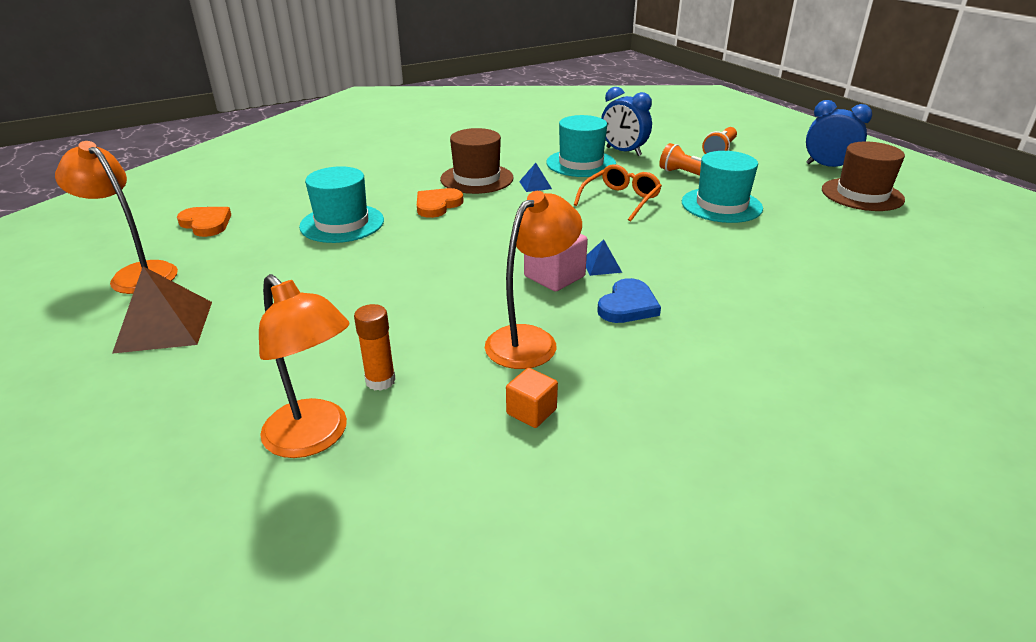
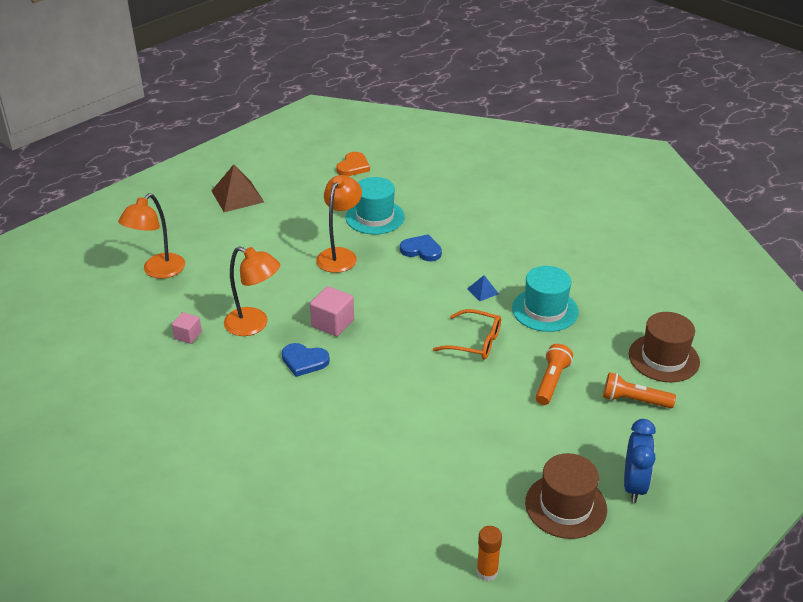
camera: 75 degrees right, 5 degrees up
orange lamp [55,141,178,294] -> orange lamp moved to [316,175,362,273]
orange glue stick [354,304,396,391] -> orange glue stick moved to [476,526,502,581]
orange heart [417,188,464,218] -> blue heart [400,234,442,261]
brown hat [440,128,514,194] -> brown hat moved to [629,312,700,382]
orange cube [506,368,558,428] -> pink cube [172,312,202,344]
blue pyramid [586,239,622,276] -> none
blue clock [601,87,652,156] -> none
turquoise hat [682,151,763,223] -> none

